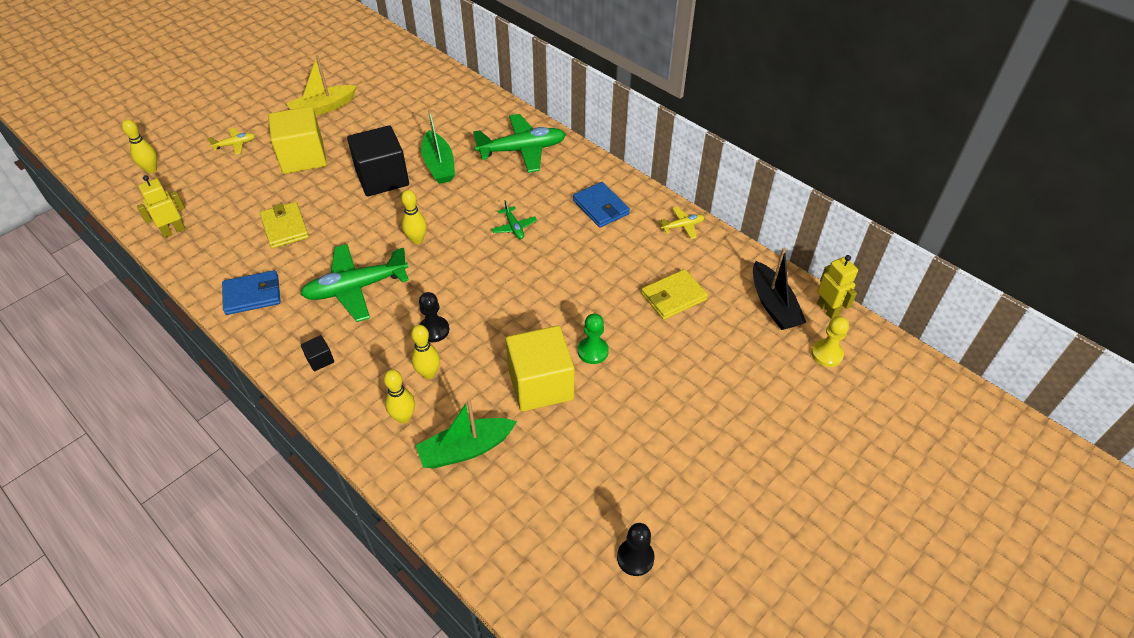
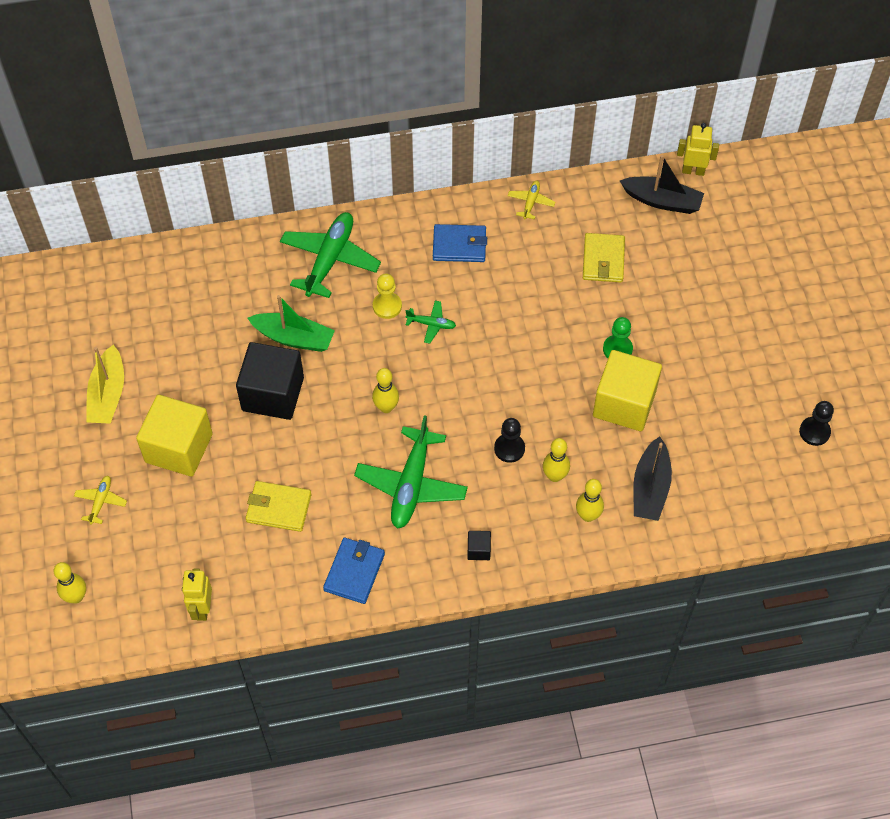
camera: 55 degrees left, 10 degrees up
green boat [416,399,517,468] -> black boat [633,436,672,521]
yellow pawn [811,316,849,367] -> yellow pawn moved to [373,274,402,319]

